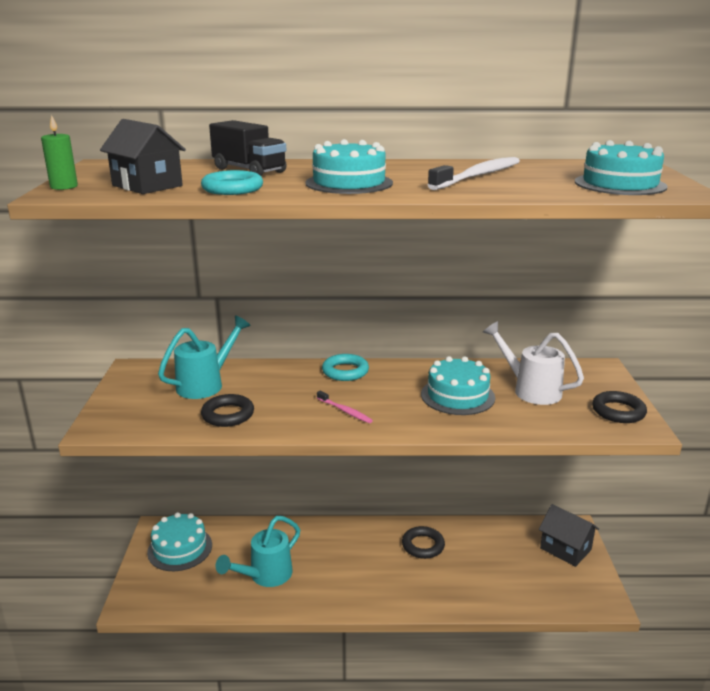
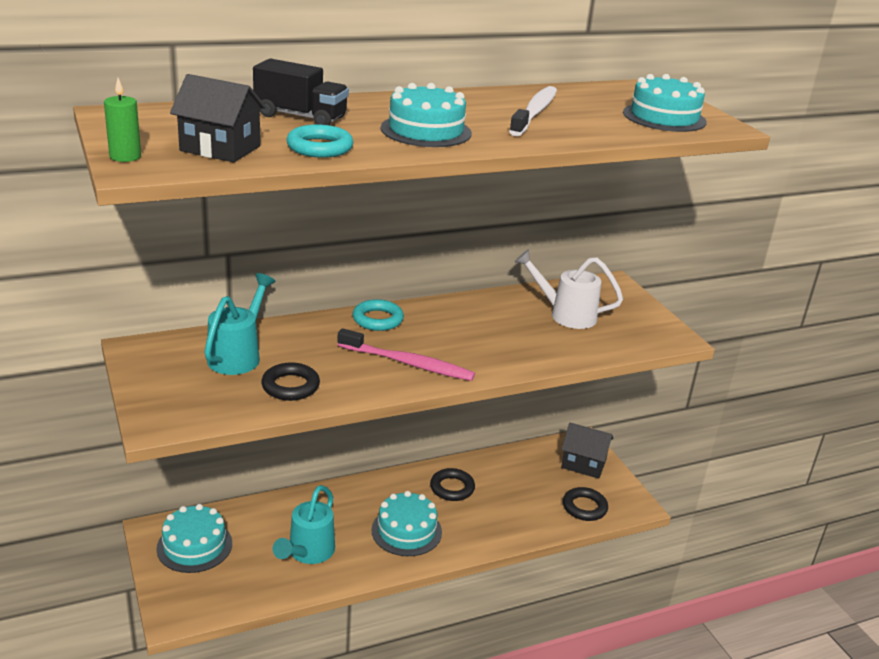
camera: 25 degrees left, 5 degrees up
pink toothbrush [317,391,373,423] -> pink toothbrush [337,328,475,381], size x1.91
turquoise cake [421,356,495,415] -> turquoise cake moved to [371,491,442,556]
black ring [592,391,647,423] -> black ring moved to [563,487,608,521]

